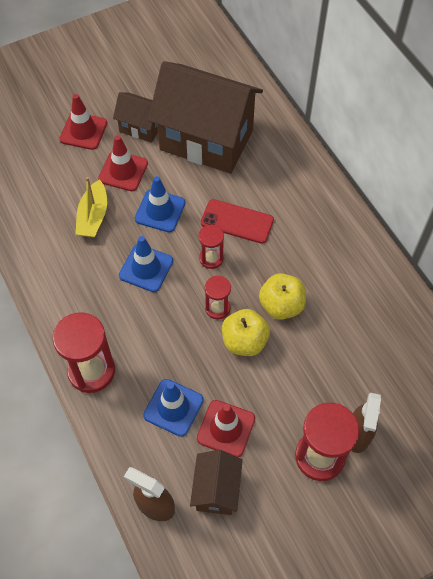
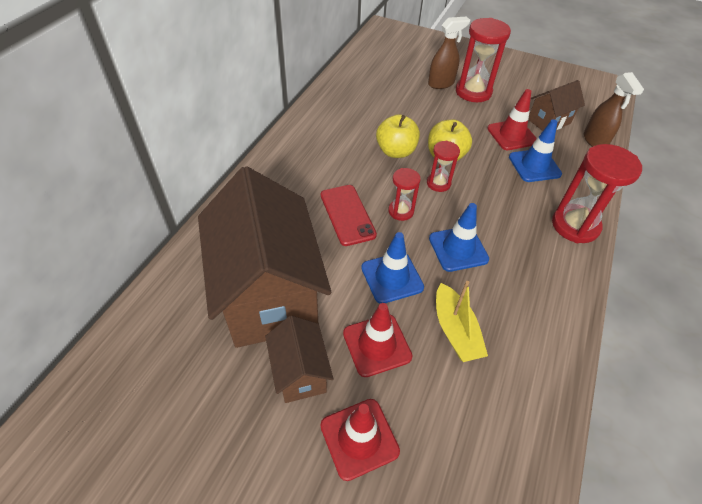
camera: 130 degrees left, 10 degrees down
yellow boat [76,177,107,237] -> yellow boat turned 105 degrees clockwise [436,281,488,362]

